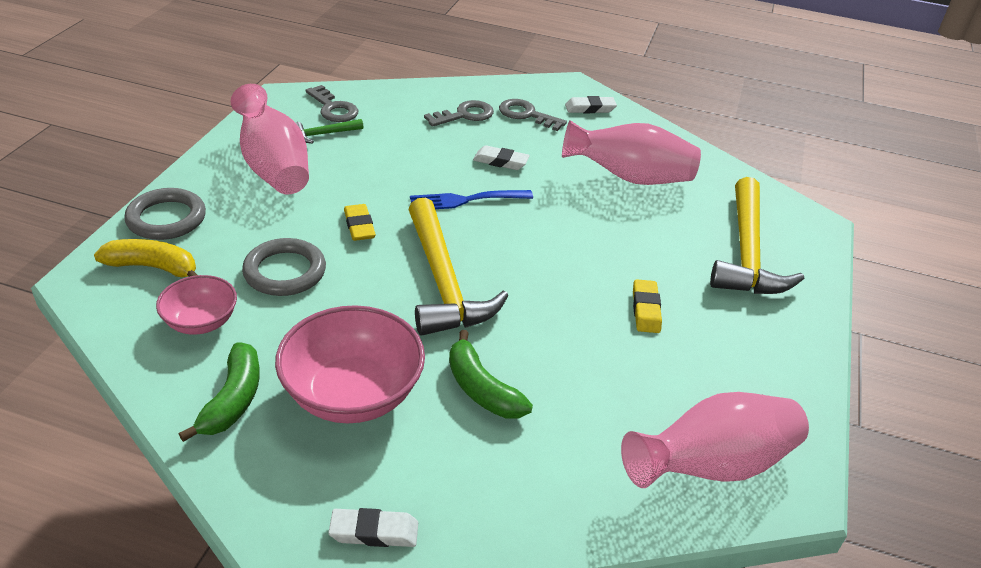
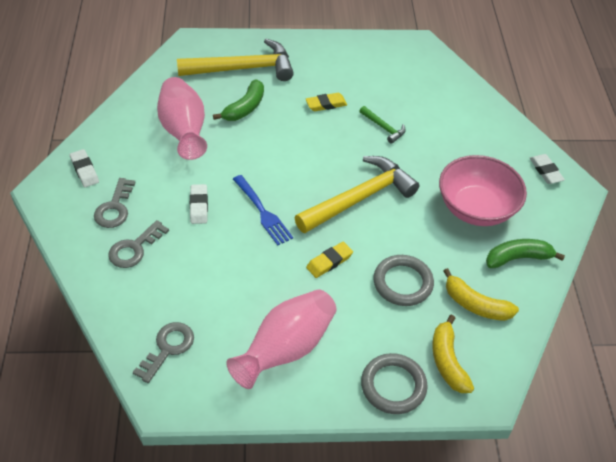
camera: 110 degrees left, 10 degrees up
pink bowl [156,275,237,335] -> yellow banana [443,268,519,321]
green hammer [295,119,363,144] -> green hammer moved to [360,106,406,144]
grey key [424,100,494,127] -> grey key turned 90 degrees counterclockwise [108,220,169,268]
green banana [449,330,533,419] -> green banana moved to [213,79,264,121]
pink vase [621,392,809,488] -> none

